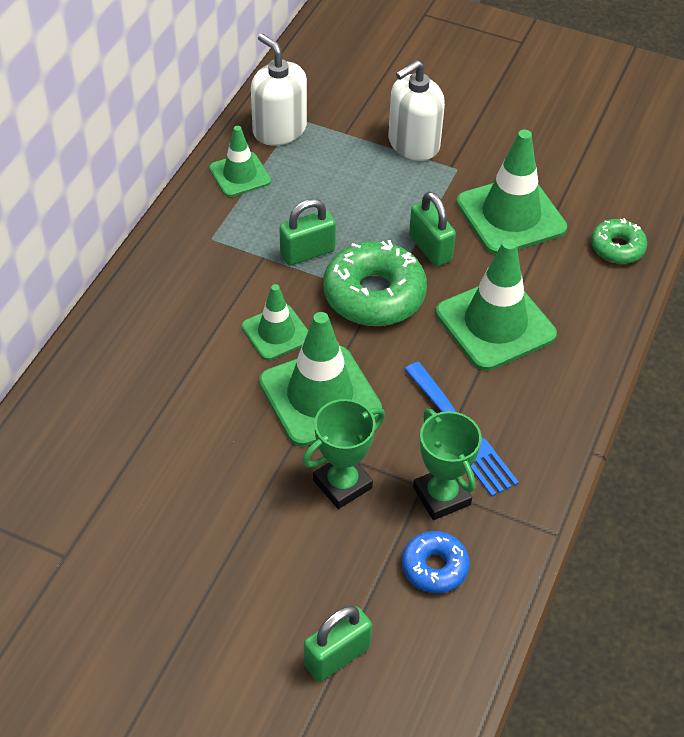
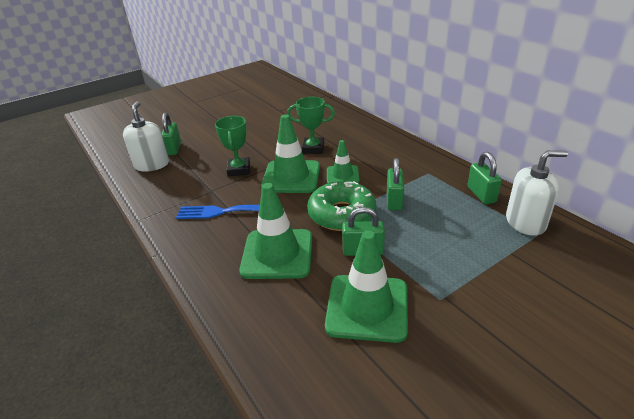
camera: 125 degrees right, 15 degrees down
green traffic cone [209,126,271,197] -> green padlock [467,152,502,204]
white soap dispenser [388,60,445,161] -> white soap dispenser moved to [123,101,169,172]
blue donut [402,531,469,593] -> none
green trophy [413,409,482,520] -> green trophy moved to [287,97,335,154]
green donut [591,218,647,264] -> none

